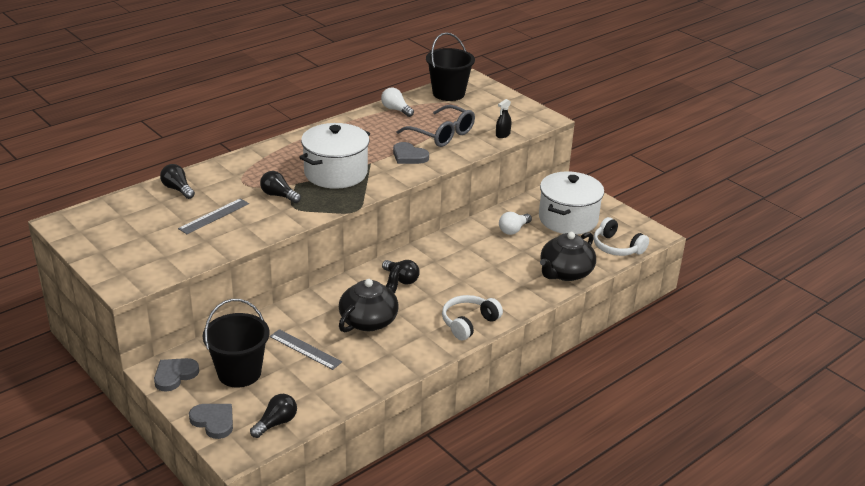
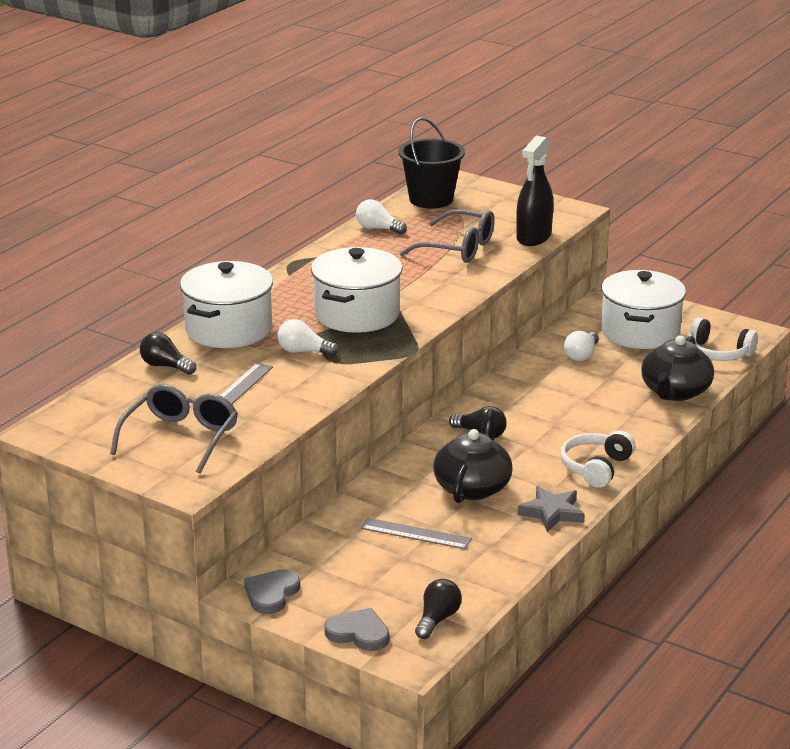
camera: 15 degrees left, 5 degrees down
black bucket [203,299,270,388] -> none
black light bulb [260,171,301,203] -> white light bulb [278,319,339,356]
grey heart [393,142,429,164] -> none
black spray bottle [496,99,511,138] -> black spray bottle [516,136,553,246], size x2.04
none -> grey glasses [110,384,238,474]
none -> white pot [180,261,273,348]
none -> grey star [518,486,585,532]

